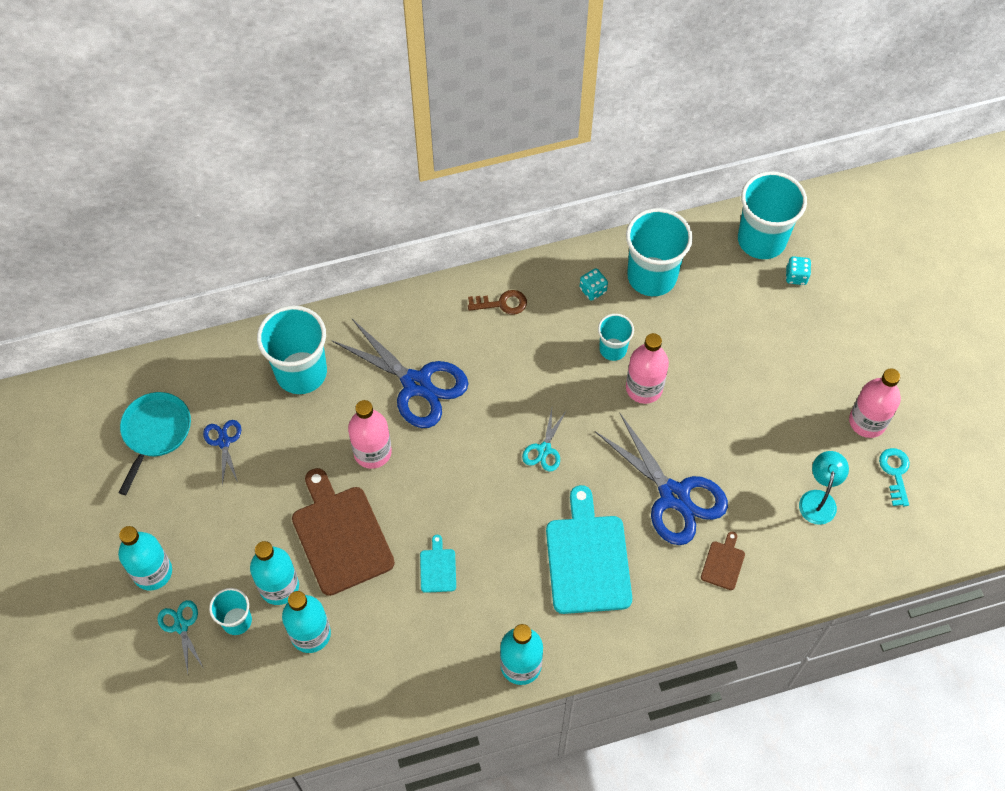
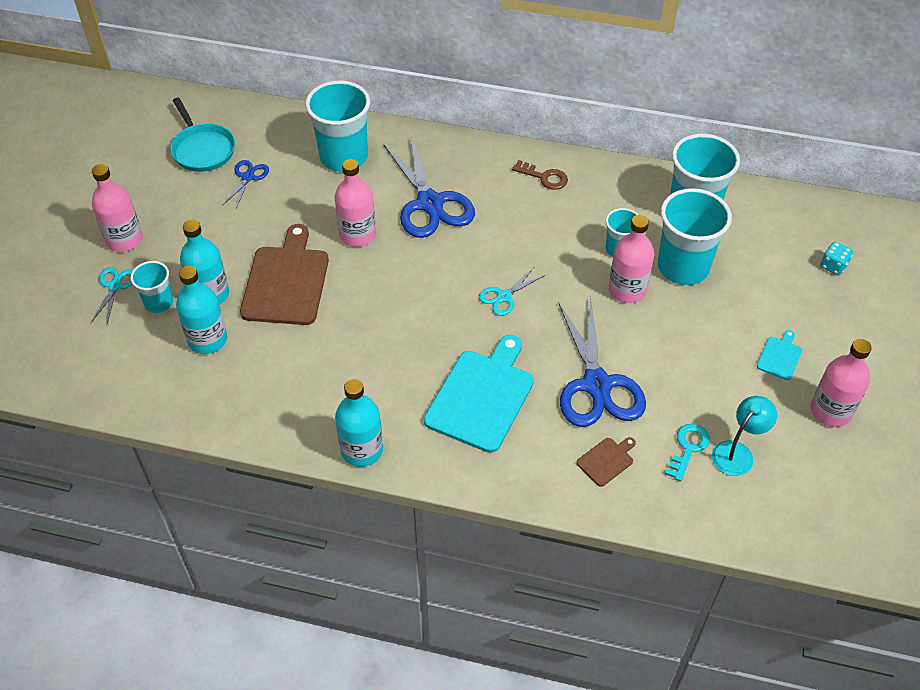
camera: 30 degrees right, 10 degrees down
turquoise bottle [118,526,172,590] -> pink bottle [92,164,143,252]
turquoise pan [119,392,191,495] -> turquoise pan turned 105 degrees clockwise [170,98,235,172]
turquoise cutting board [420,535,456,593] -> turquoise cutting board moved to [757,330,802,380]
turquoise dice [580,268,608,301] -> none
turquoise cup [738,171,807,259] -> turquoise cup moved to [658,188,732,285]
turquoise key [879,448,910,506] -> turquoise key moved to [665,424,710,481]

